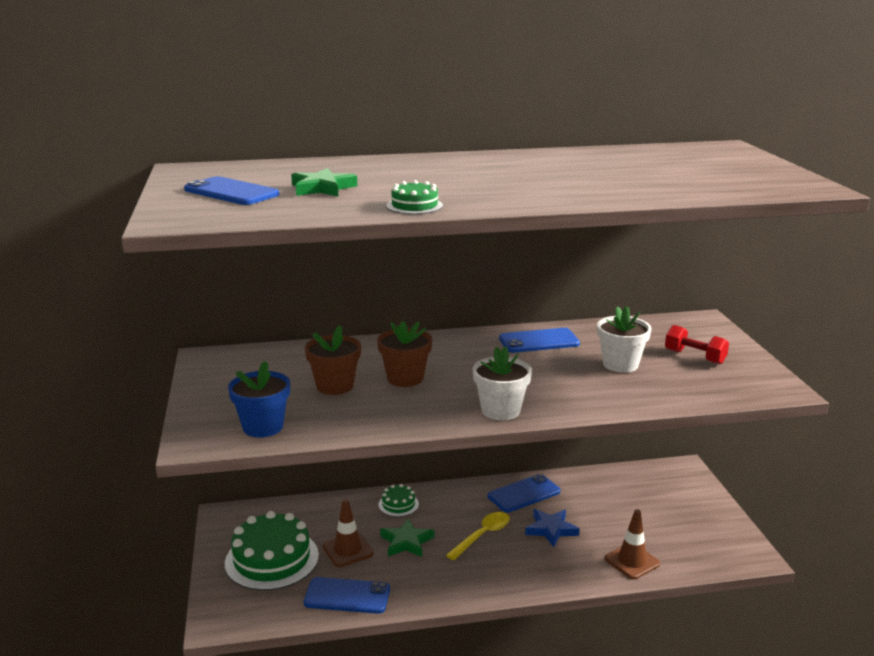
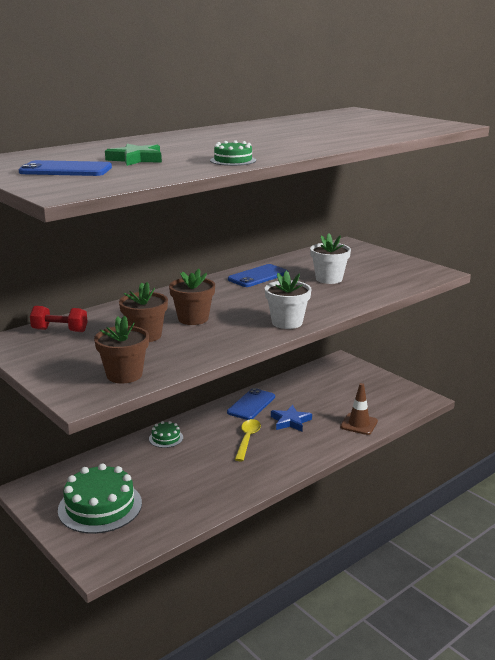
camera: 30 degrees left, 0 degrees up
blue flower pot [228,361,290,437] -> brown flower pot [94,316,149,384]
blue phone [304,577,390,614] -> none
brown traffic cone [323,499,374,567] -> none
green star [380,518,434,557] -> none
red dumbbell [665,325,729,364] -> red dumbbell moved to [30,306,88,332]

